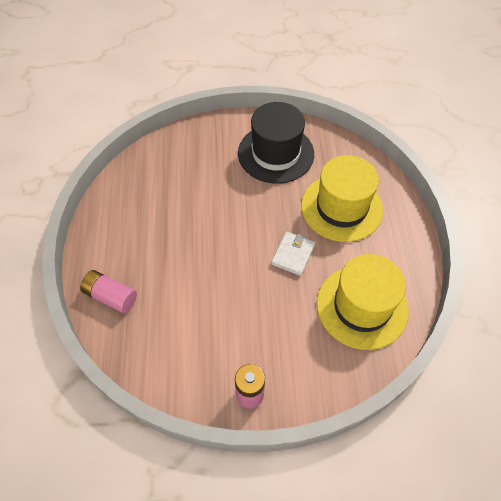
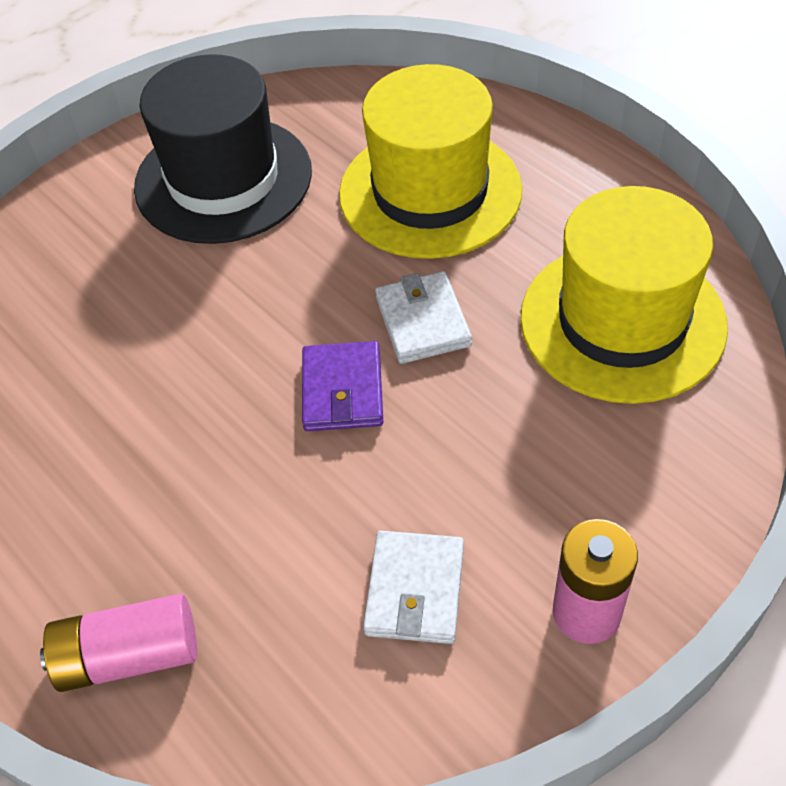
camera: 35 degrees left, 5 degrees down
none -> purple wallet [302,341,383,431]
none -> white wallet [363,531,464,644]

